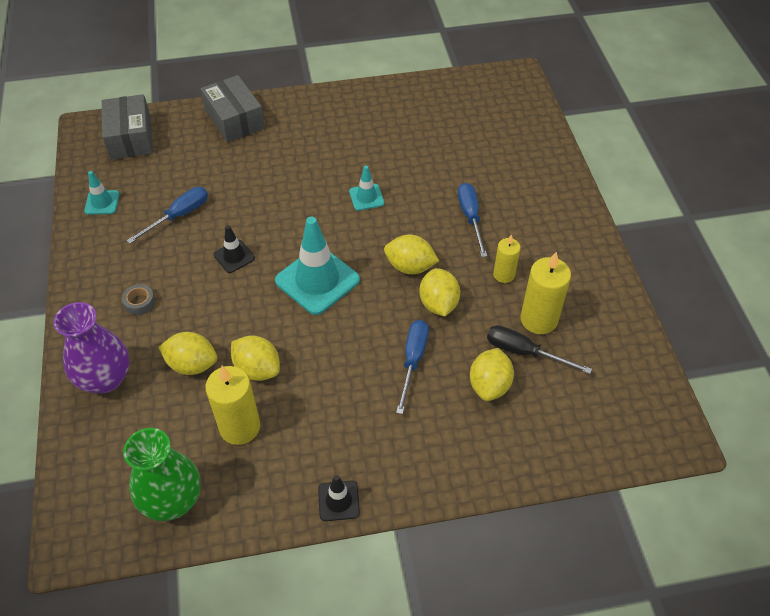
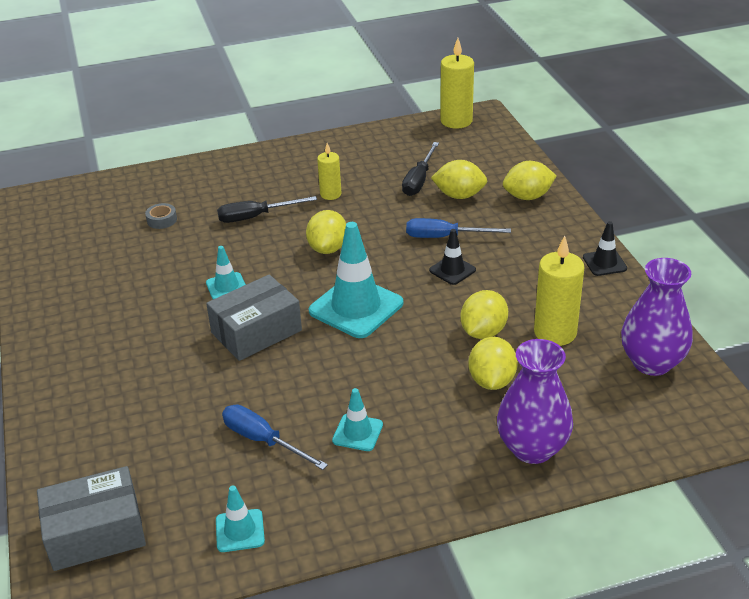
camera: 95 degrees left, 15 degrees down
grey tape [122,284,155,315] -> grey tape moved to [145,203,177,229]
green vase [123,428,201,521] -> purple vase [621,258,693,376]
grey box [201,75,265,143] -> grey box moved to [206,275,302,361]
black traffic cone [214,225,255,273] -> black traffic cone moved to [429,229,476,285]
yellow lemon [419,268,460,316] -> yellow lemon moved to [503,161,556,200]
blue screwdriver [458,183,487,257] -> black screwdriver [217,196,317,223]
yellow candle [520,252,571,334] -> yellow candle moved to [440,38,474,129]
none -> turquoise traffic cone [332,388,383,451]

